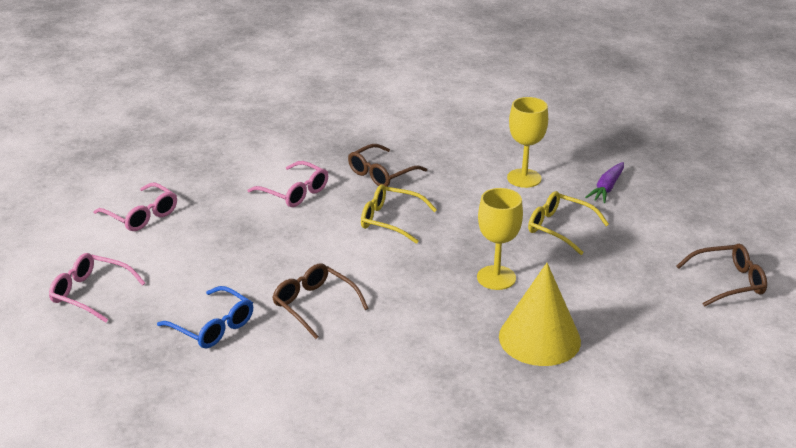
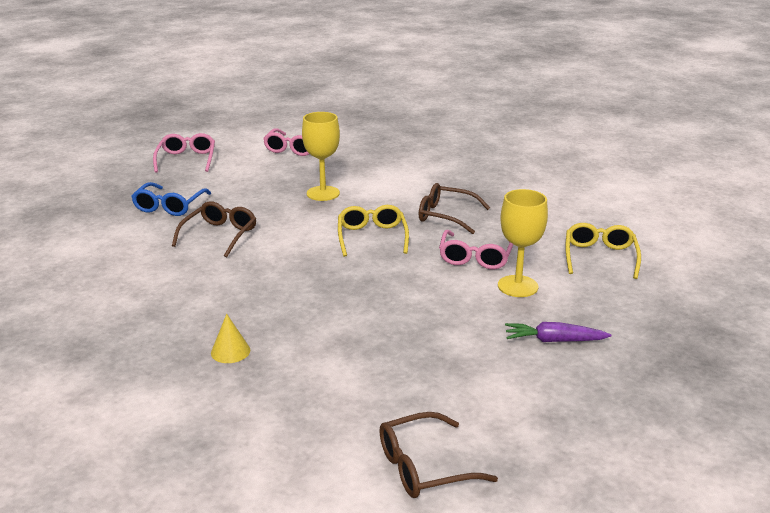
camera: 65 degrees right, 5 degrees down
pink glasses [248,161,328,207] -> pink glasses moved to [439,230,513,269]
yellow goblet [477,188,523,290] -> yellow goblet moved to [302,112,340,201]
yellow cone [499,263,581,366] -> yellow cone [211,314,250,363], size x0.44
yellow glasses [528,191,609,255] -> yellow glasses moved to [565,223,641,279]
brown glasses [676,244,767,307] -> brown glasses turned 105 degrees clockwise [379,412,498,498]

